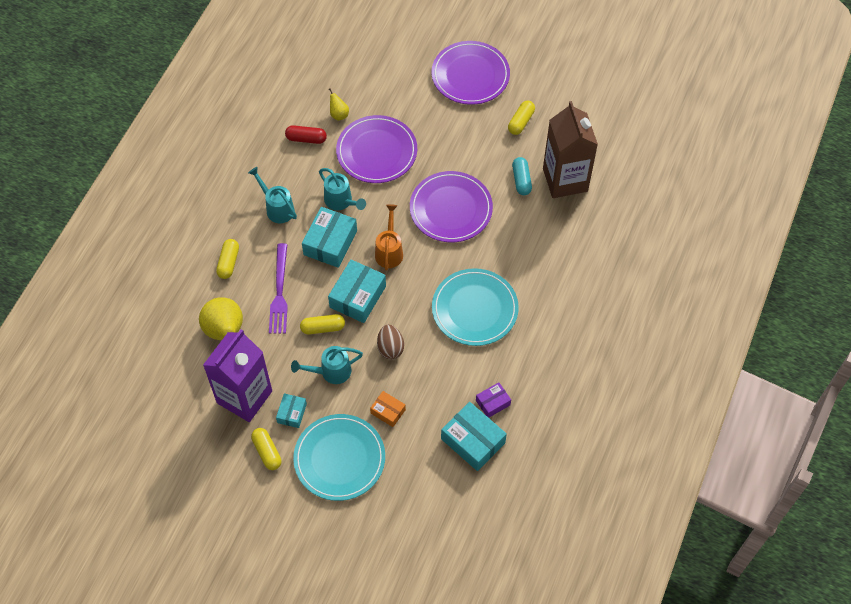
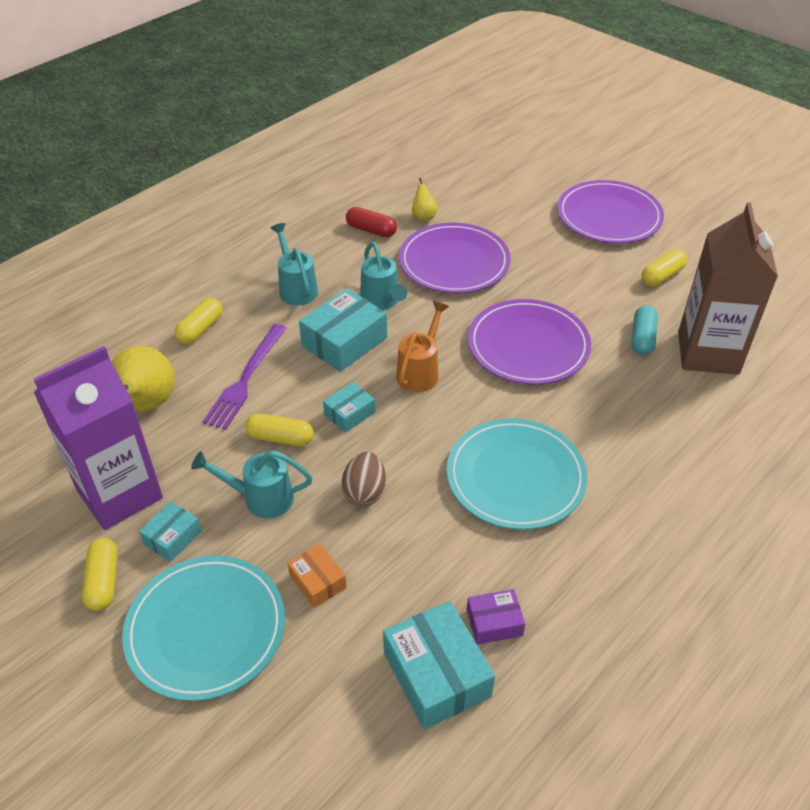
camera: 20 degrees right, 15 degrees down
turquoise box [328,260,386,323] -> turquoise box [323,382,375,433], size x0.55

